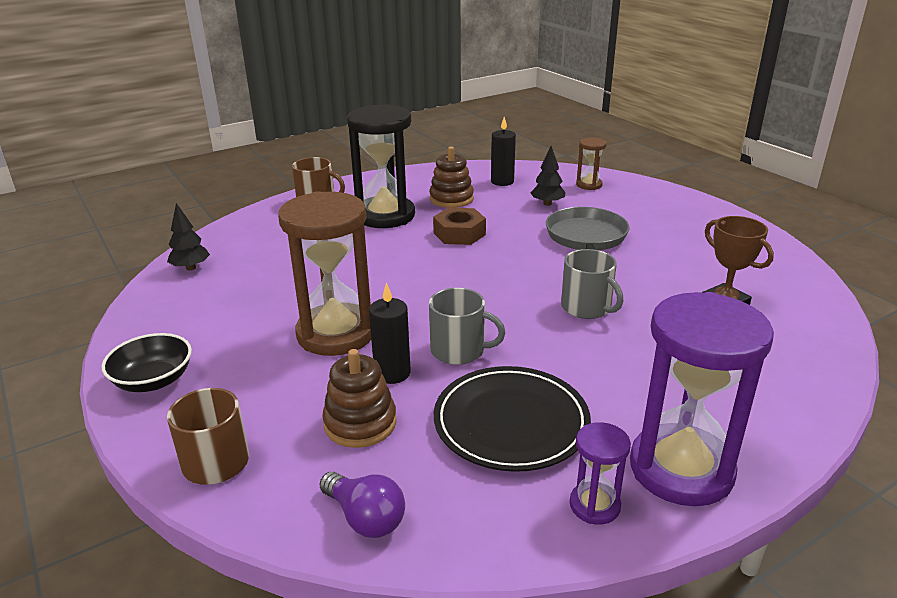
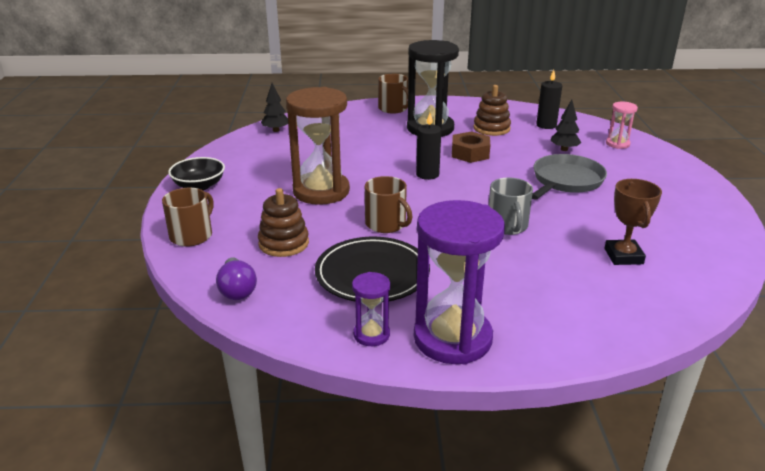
camera: 30 degrees right, 0 degrees up
black candle [369,283,411,384] -> black candle moved to [416,113,441,180]
grey mug [429,288,506,365] -> brown mug [365,176,412,233]
brown hourglass [576,137,607,190] -> pink hourglass [606,102,638,149]

